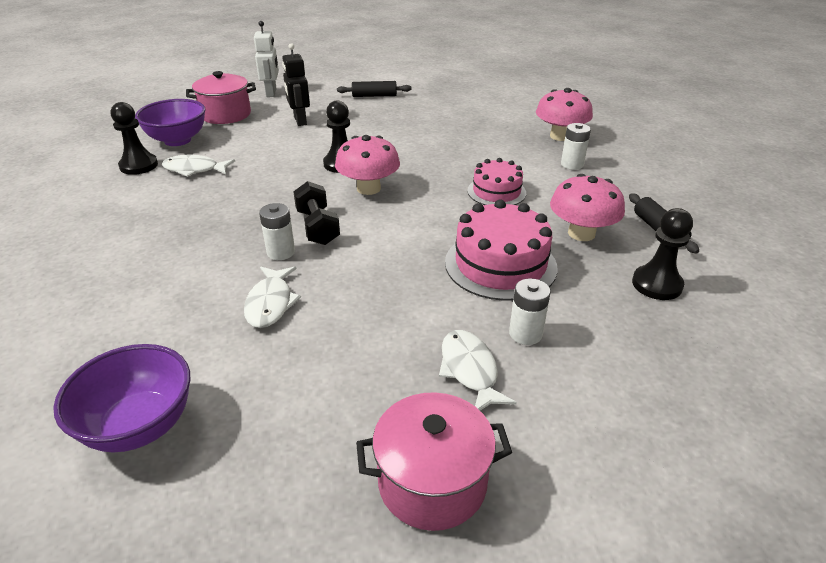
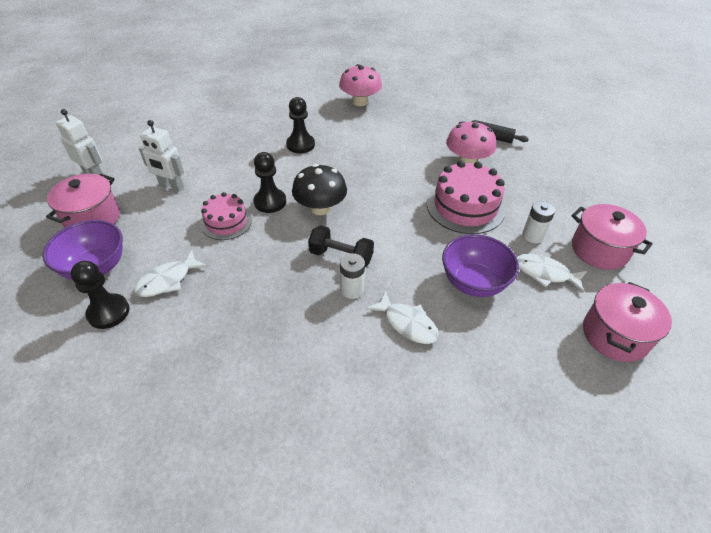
camera: 50 degrees left, 10 degrees up
purple bowl [53,344,190,452] -> purple bowl moved to [442,234,519,297]
black robot [282,43,310,126] -> white robot [139,120,184,192]
pink mushroom [335,135,400,195] -> black mushroom [292,164,347,215]
black rolling pin [337,81,411,97] -> none
pink cake [467,158,526,205] -> pink cake moved to [200,192,252,240]
white battery [561,123,591,170] -> none
black pawn [632,208,693,300] -> black pawn moved to [286,97,315,153]
none -> pink pot [572,204,653,270]

